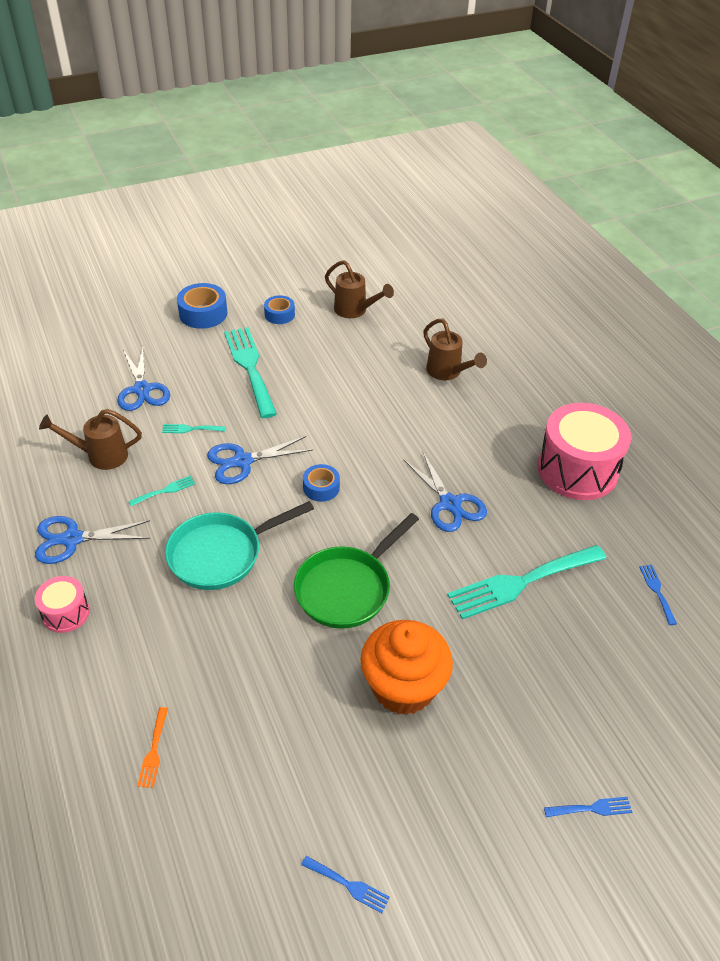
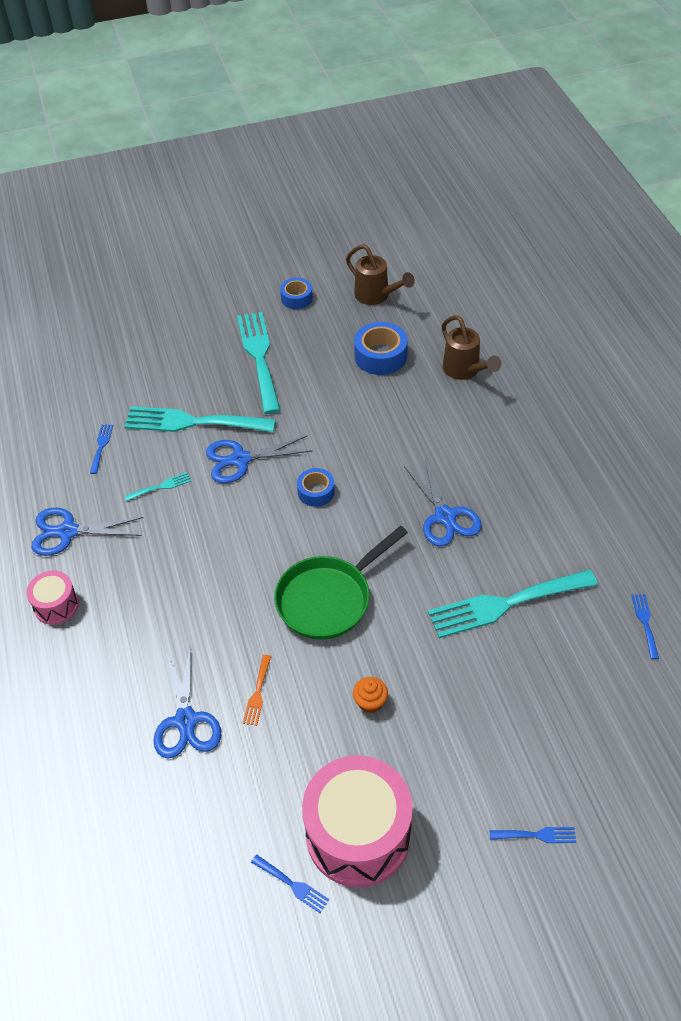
camera: 10 degrees right, 5 degrees up
brown watering can [39,409,142,470] -> blue fork [90,424,113,474]
blue scissors [117,348,170,411] -> blue scissors moved to [154,644,221,758]
orange fork [137,707,168,788] -> orange fork moved to [243,655,271,726]
turquoise fork [162,424,226,433] -> turquoise fork [124,406,276,432], size x2.35
turquoise pan [165,501,314,590] -> none
blue tape [177,283,227,329] -> blue tape moved to [354,322,408,375]
orange cupcake [361,620,453,715] -> orange cupcake [353,677,388,713], size x0.40
pink drum [537,403,631,500] -> pink drum moved to [302,755,413,887]

